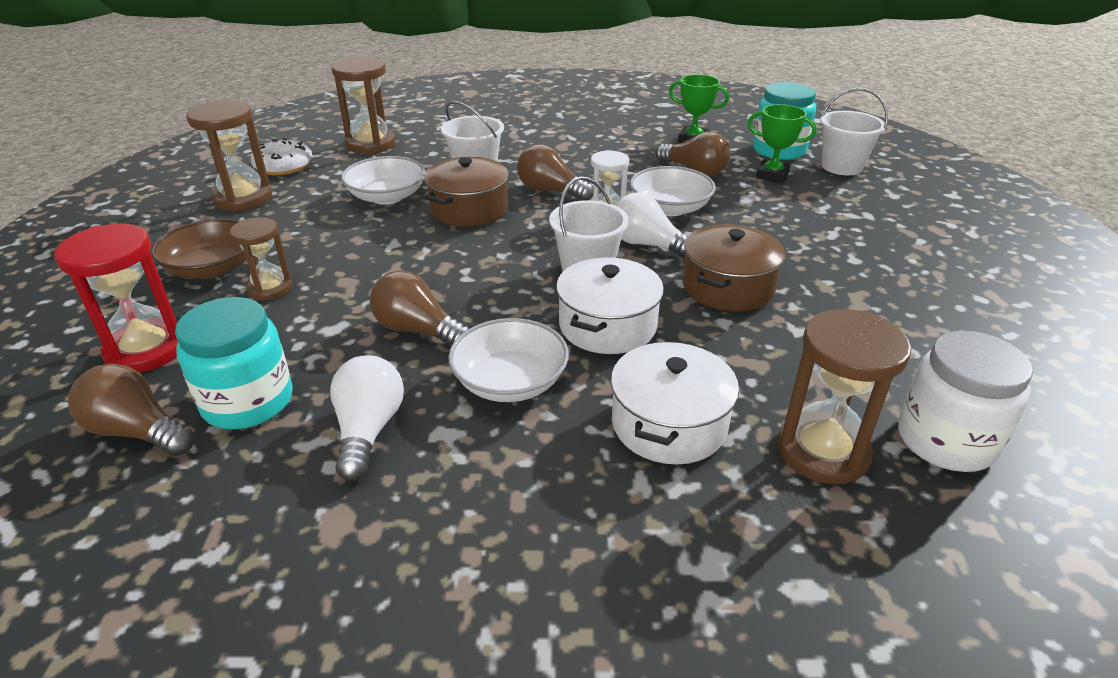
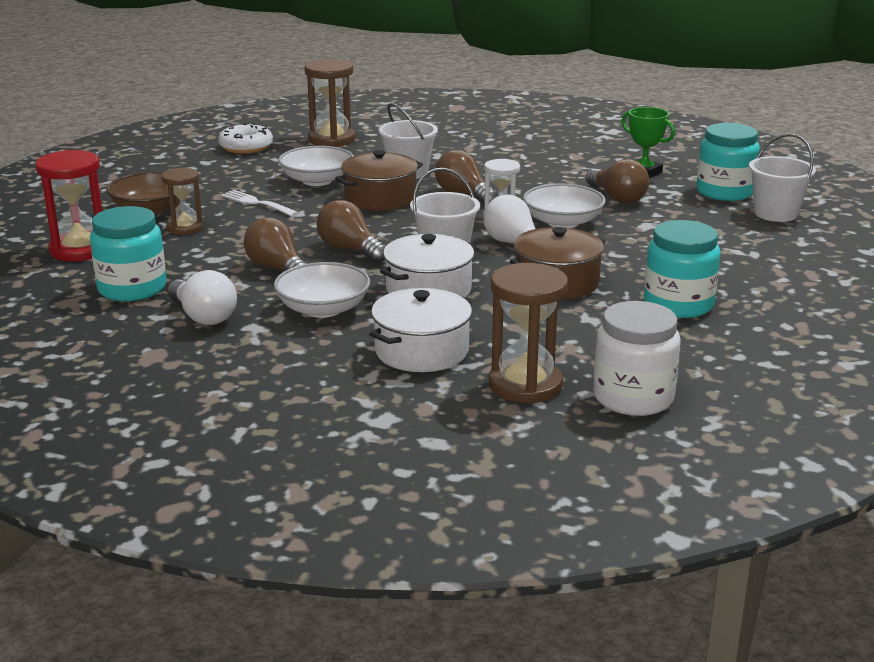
camera: 20 degrees right, 10 degrees down
brown light bulb [68,364,194,456] -> brown light bulb moved to [316,200,386,263]
brown hourglass [186,100,272,212] -> none
white light bulb [330,355,404,481] -> white light bulb turned 120 degrees clockwise [168,270,237,325]
green trophy [748,104,817,183] -> none
none -> white fork [221,190,299,217]
none -> turquoise jar [644,220,721,318]

